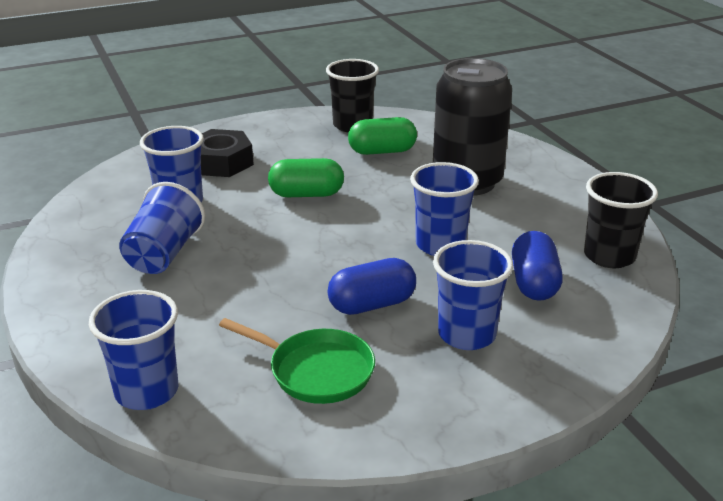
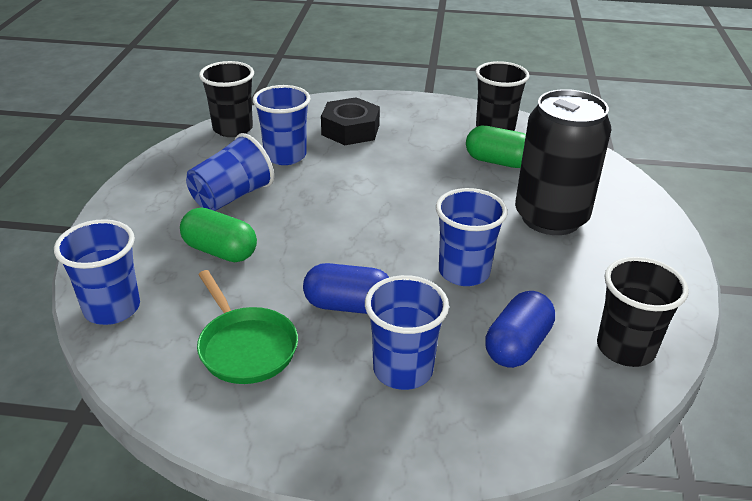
camera: 30 degrees right, 5 degrees up
green capsule [268,158,344,197] -> green capsule moved to [180,208,257,262]
none -> black cup [199,61,254,137]

